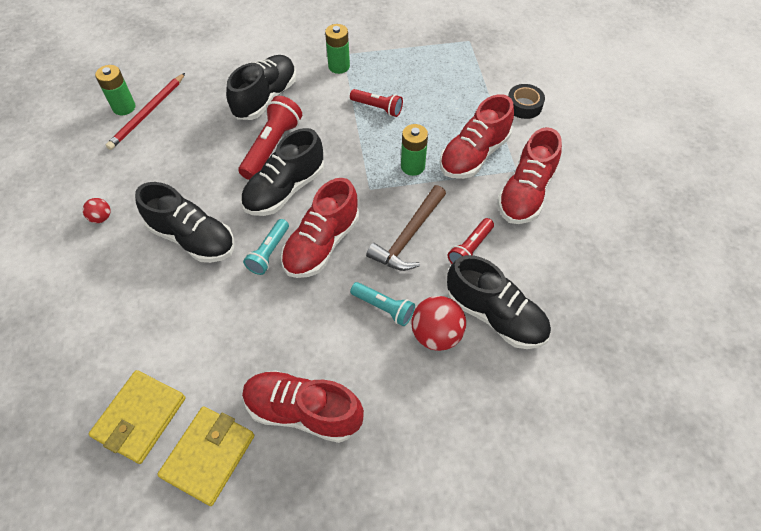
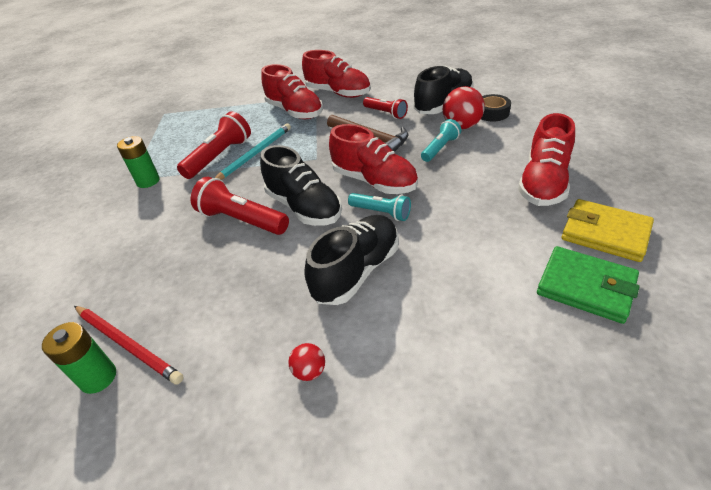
camera: 80 degrees left, 15 degrees down
yellow wallet [89,370,186,464] -> green wallet [537,246,640,324]
black shoe [226,55,297,120] -> none
red flashlight [350,89,403,117] -> red flashlight [177,111,251,179], size x1.60
green battery [401,124,428,176] -> none
black tape [508,84,545,119] -> black tape moved to [481,94,511,122]
none -> turquoise pencil [215,124,291,180]

